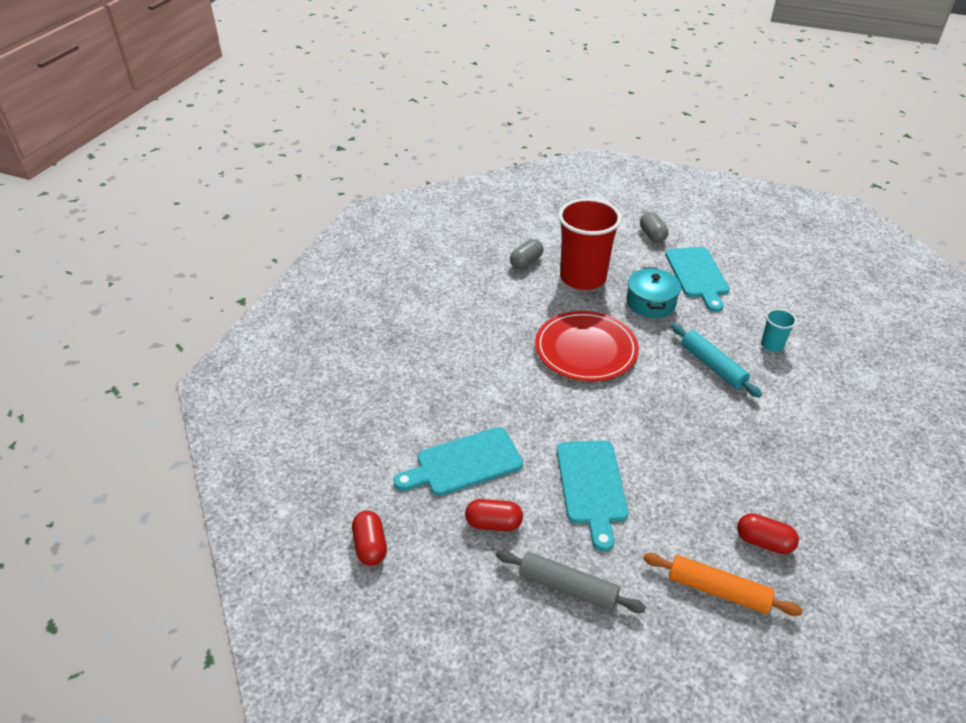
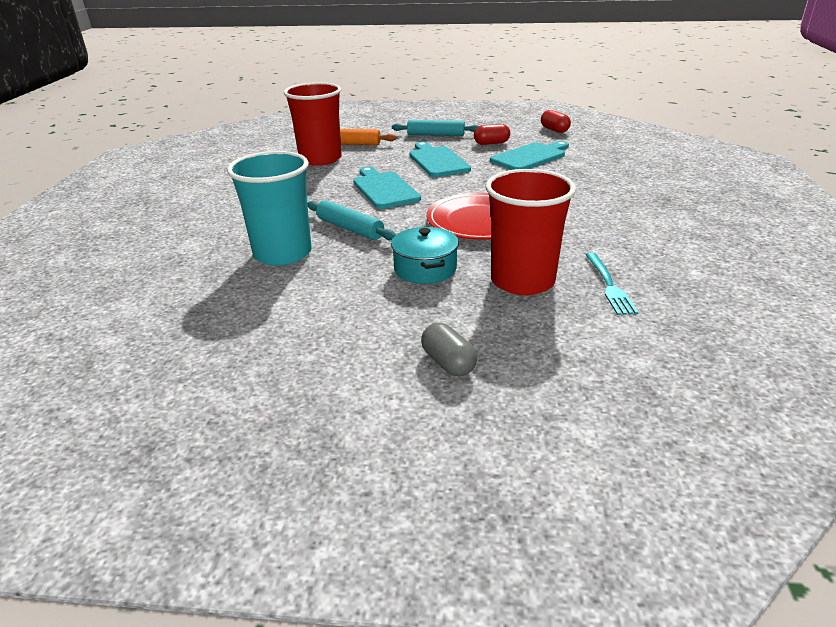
camera: 165 degrees right, 10 degrees down
grey rolling pin [496,550,646,613] -> turquoise rolling pin [392,120,479,136]
grey capsule [510,239,544,269] -> turquoise fork [586,253,639,315]
turquoise cutting board [665,247,730,312] -> turquoise cutting board moved to [353,166,421,209]
red capsule [737,513,799,554] -> red cup [284,82,342,166]
turquoise cup [761,309,797,352] -> turquoise cup [227,151,312,266], size x2.26

